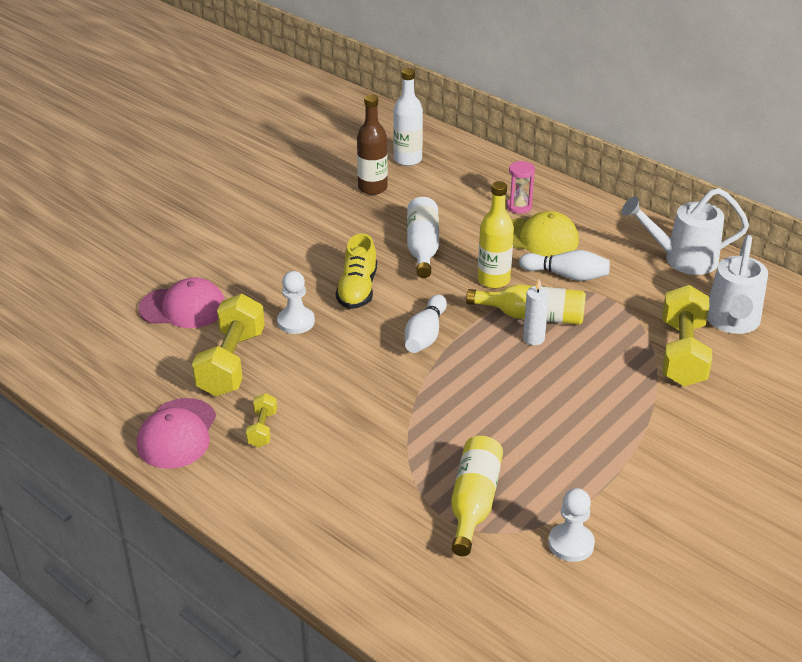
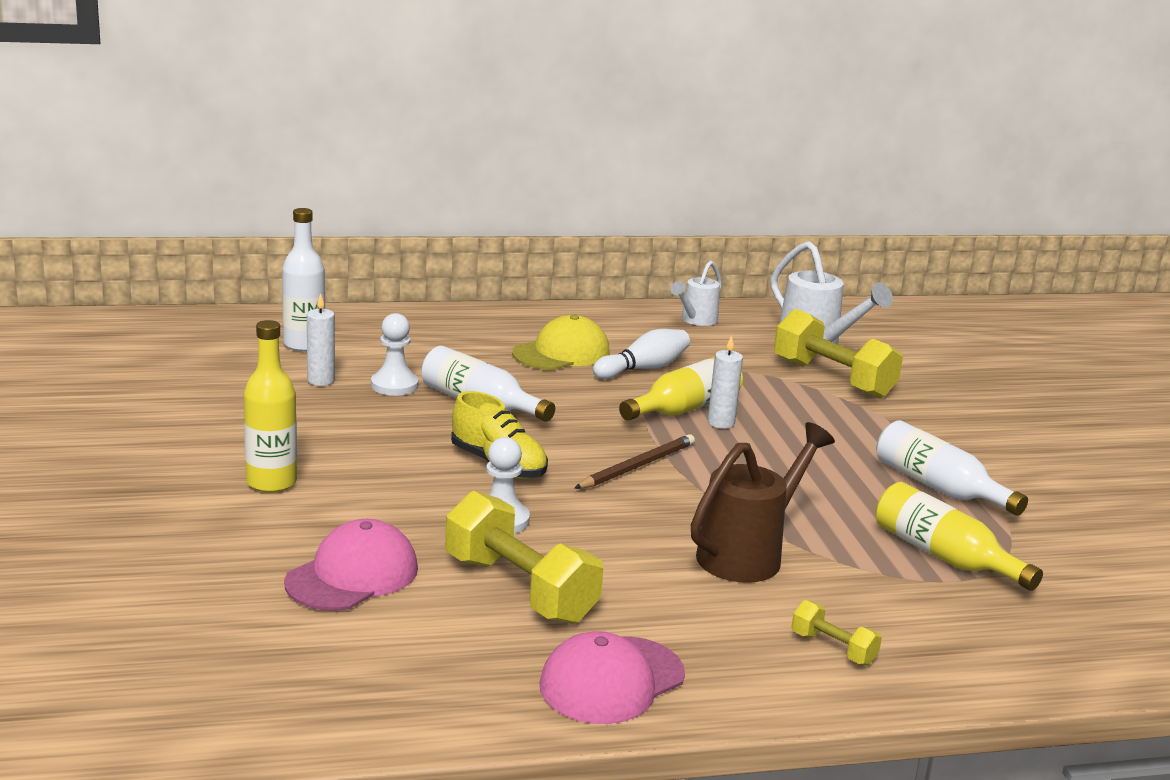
camera: 55 degrees left, 15 degrees down
pink cap [137,398,216,469] -> pink cap turned 90 degrees clockwise [539,631,685,724]
yellow dumbbell [246,393,277,447] -> yellow dumbbell moved to [791,600,882,665]
brown bottle [357,94,388,195] -> white candle [307,293,335,386]
white bowling pin [405,295,447,353] -> brown pencil [574,434,695,489]
yellow bottle [478,181,514,288] -> yellow bottle moved to [244,320,297,493]
pink hourglass [507,161,535,214] -> none
white pawn [548,488,595,562] -> white pawn moved to [371,313,419,396]
white watering can [622,188,749,275] -> white watering can [670,261,722,326], size x0.61
none -> brown watering can [691,422,835,583]
none -> white bottle [877,420,1028,516]

